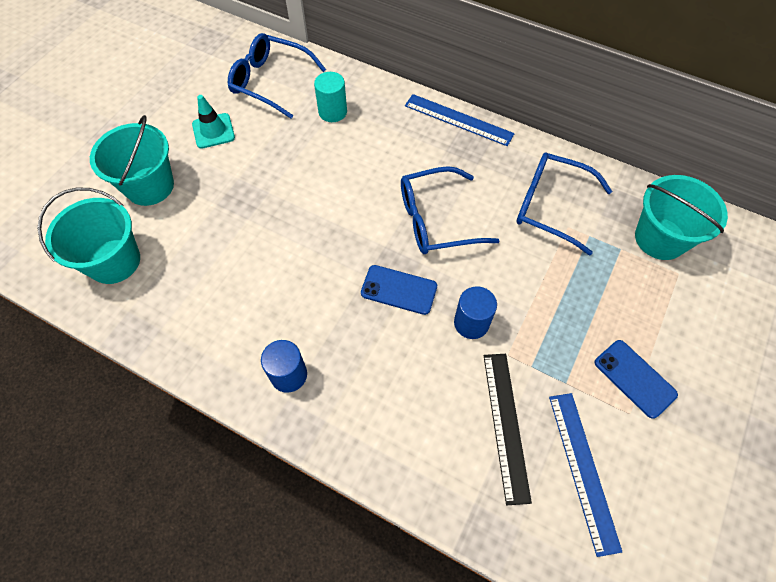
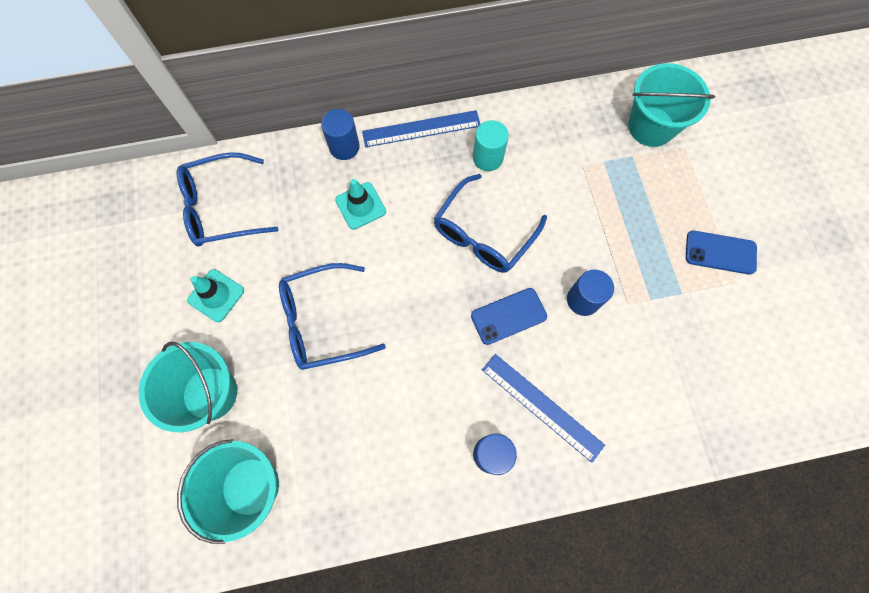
camera: 40 degrees left, 10 degrees up
turquoise cylinder [314,72,347,122] -> turquoise cylinder moved to [473,120,509,171]
black ruler [484,354,532,505] -> none
blue glasses [516,153,612,255] -> blue glasses moved to [279,263,386,370]
blue ruler [549,393,622,557] -> blue ruler moved to [482,354,605,463]
none -> blue cylinder [321,109,360,160]
none -> turquoise traffic cone [335,179,386,229]

